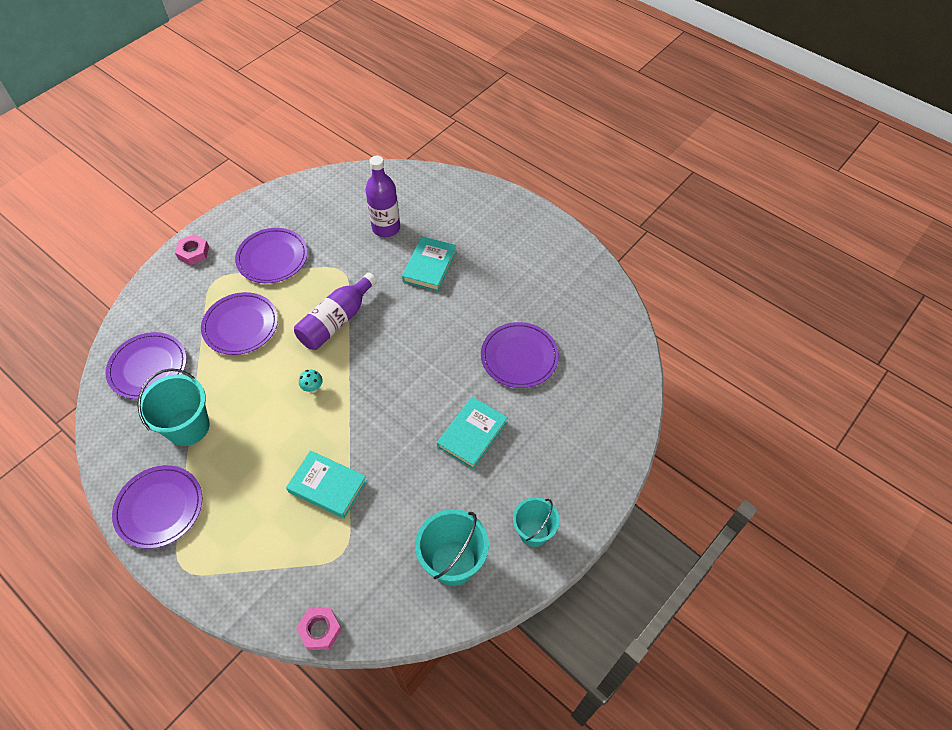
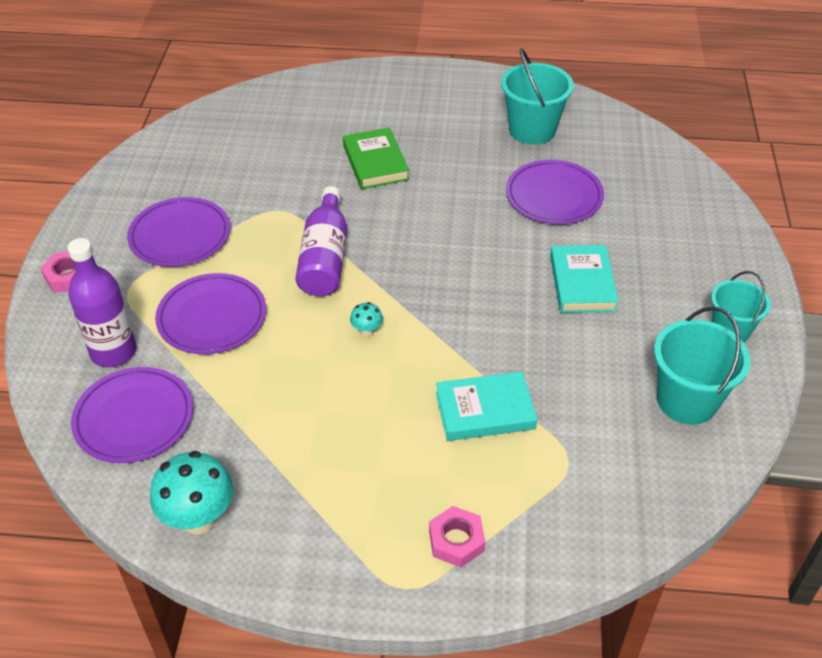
camera: 35 degrees left, 10 degrees down
purple plate [112,465,202,549] -> none
turquoise bucket [137,368,210,446] -> turquoise bucket moved to [501,48,574,144]
pink nut [296,608,342,650] -> pink nut moved to [429,506,485,567]
purple bottle [366,155,400,237] -> purple bottle moved to [67,238,136,367]
turquoise book [402,236,457,291] -> green book [343,128,409,189]
none -> turquoise mushroom [150,451,233,534]

